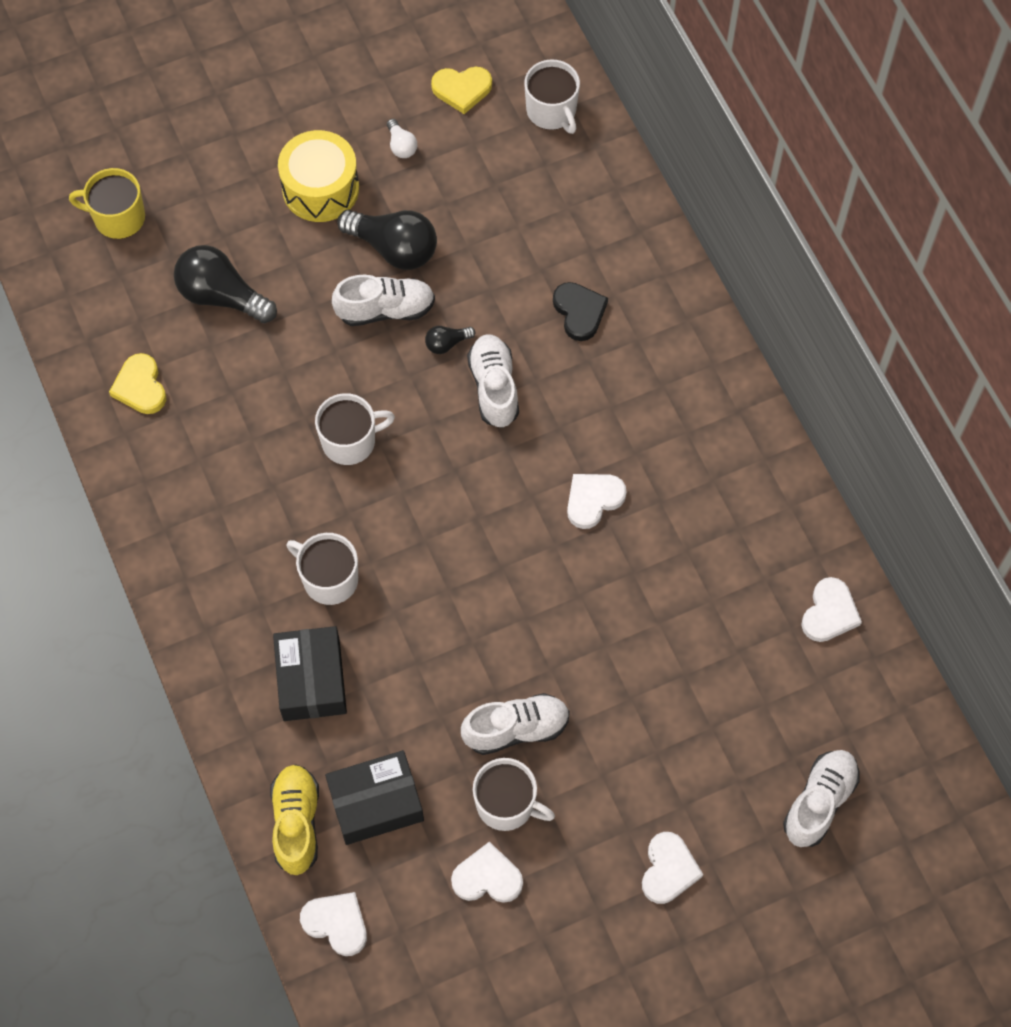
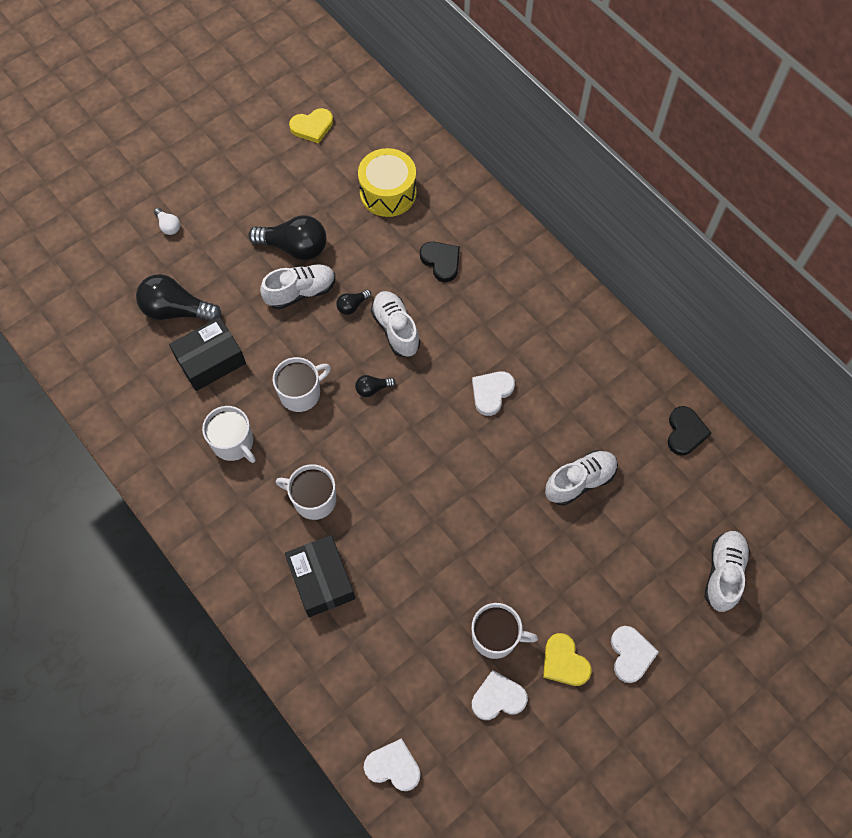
camera: 15 degrees left, 0 degrees up
yellow mug [69,168,145,239] -> none
yellow heart [109,353,166,414] -> yellow heart moved to [543,633,592,686]
yellow shoe [270,764,319,875] -> none
yellow drum [278,130,359,222] -> yellow drum moved to [358,148,416,217]
black box [325,750,424,845] -> black box moved to [169,317,246,391]
white light bulb [387,119,417,158] -> white light bulb moved to [154,208,180,235]
white shoe [461,693,570,755] -> white shoe moved to [545,450,618,506]
white mug [524,59,580,134] -> white mug moved to [202,406,256,463]
white heart [801,577,862,642] -> black heart [668,406,711,455]
none -> black light bulb [355,375,395,397]

